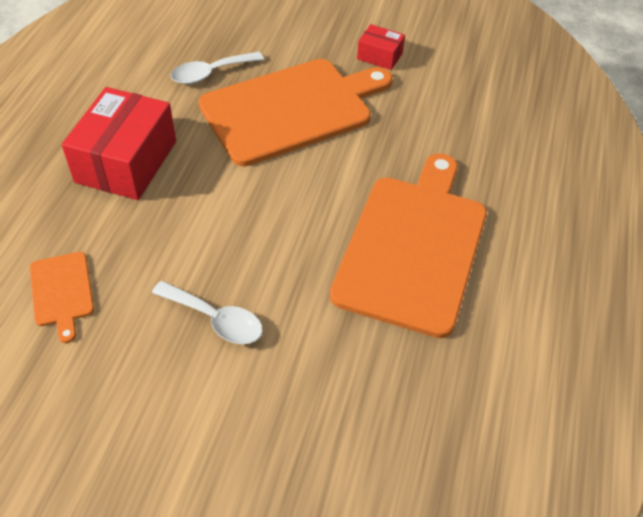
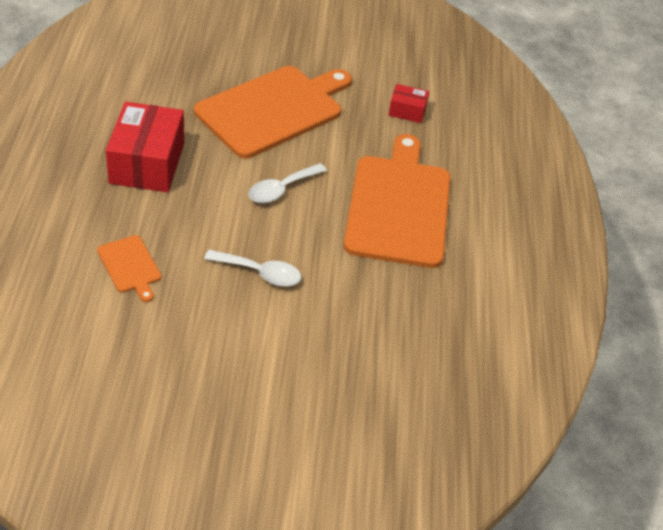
camera: 15 degrees left, 5 degrees down
white spoon [171,52,264,84] -> white spoon moved to [248,163,327,203]
red box [357,24,405,70] -> red box moved to [388,84,429,123]

